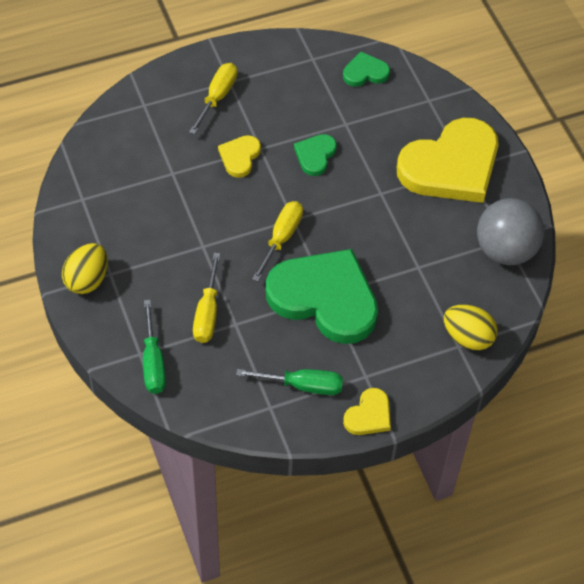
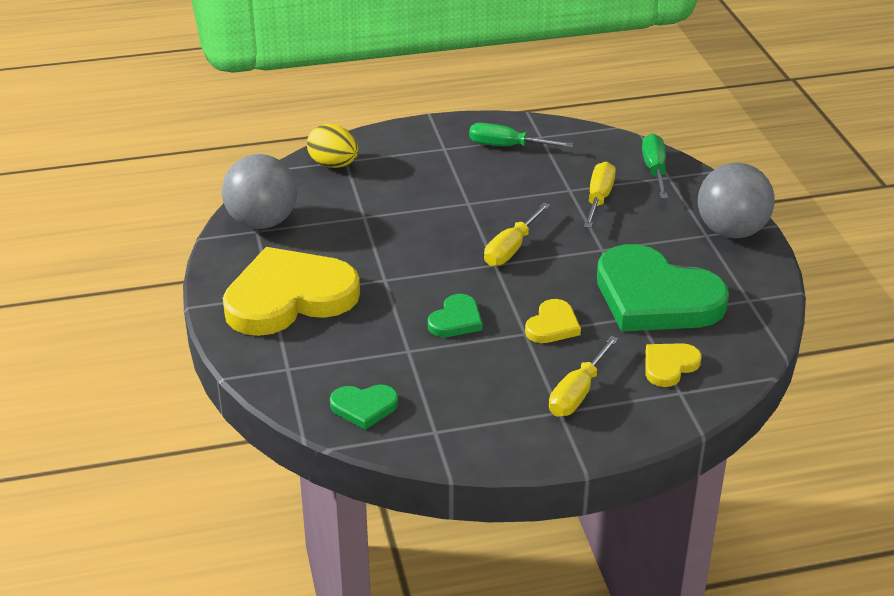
camera: 170 degrees left, 20 degrees down
yellow egg [62,243,108,294] -> grey ball [698,163,775,238]
green heart [266,249,378,344] -> green heart moved to [597,244,729,332]
yellow heart [343,388,391,435] -> yellow heart moved to [646,343,702,387]

